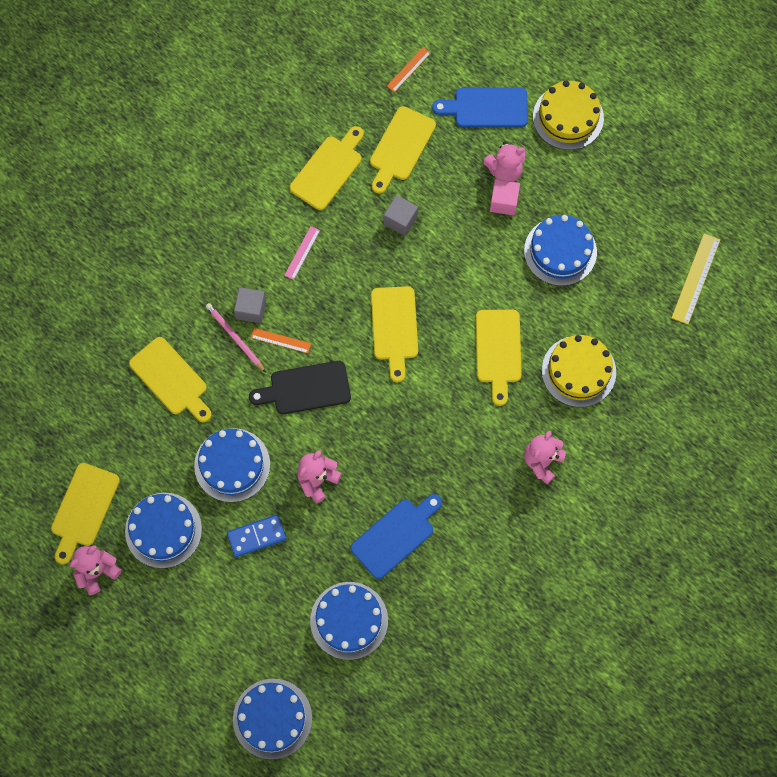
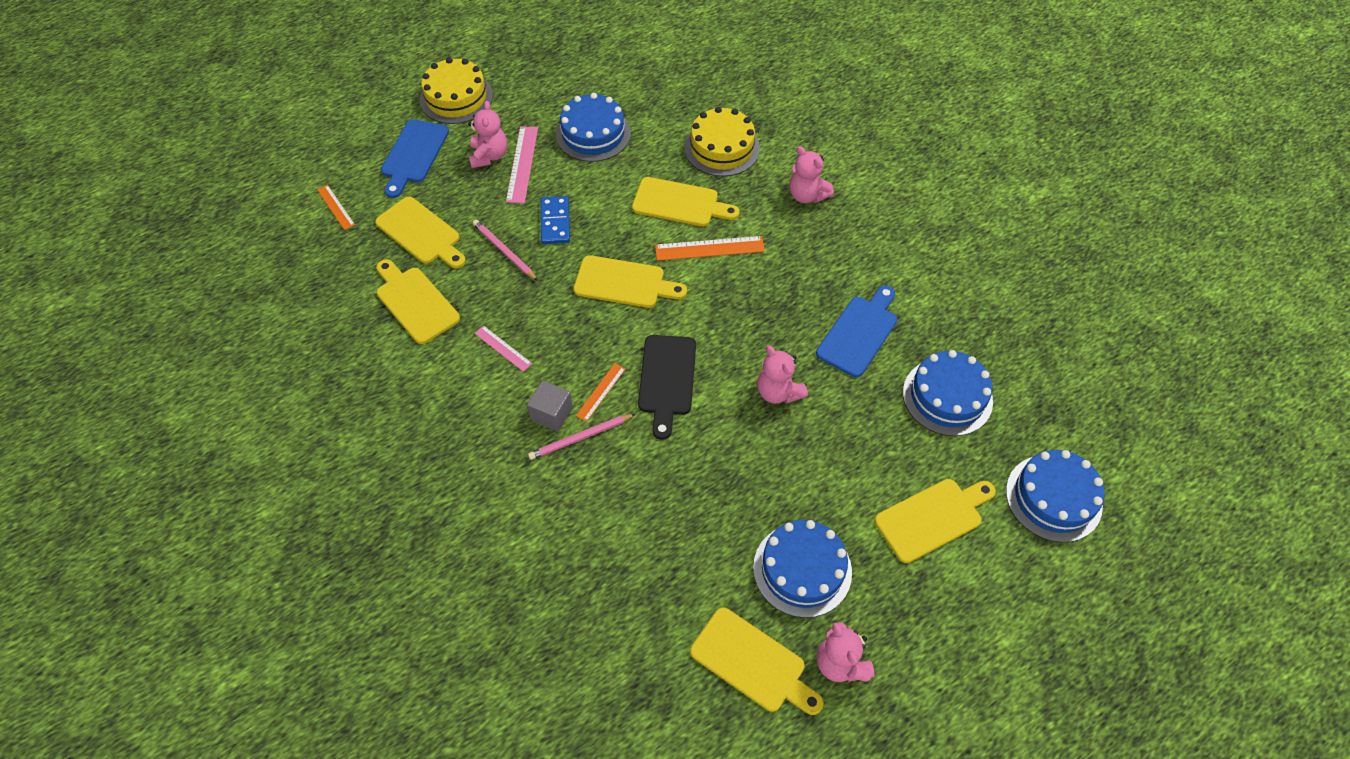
camera: 75 degrees left, 15 degrees down
yellow cutting board [129,337,212,422] -> yellow cutting board moved to [875,479,996,563]
blue cake [194,428,270,502] -> none
blue domino [227,514,286,557] -> blue domino moved to [540,196,570,244]
blue cutting board [350,494,442,579] -> blue cutting board turned 60 degrees clockwise [816,286,897,377]
grey cube [384,195,418,236] -> pink pencil [473,220,538,281]
pink cube [490,179,520,216] -> pink ruler [506,126,538,203]
yellow ruler [672,233,720,325] -> none
none -> orange ruler [655,236,765,261]

